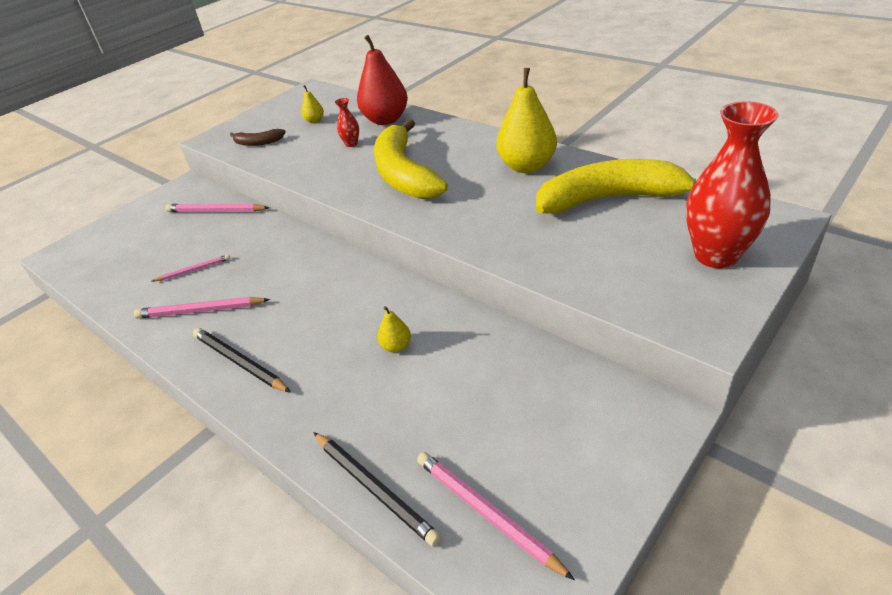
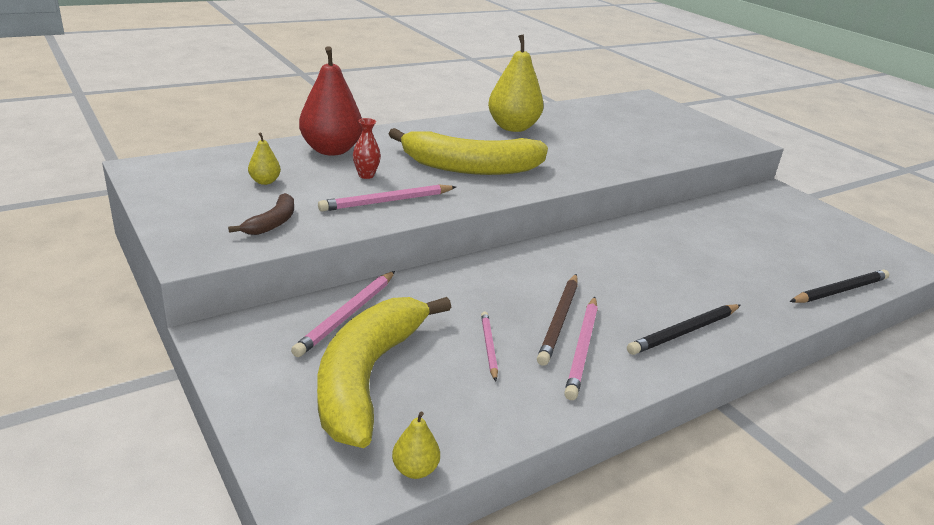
camera: 80 degrees left, 10 degrees down
yellow pear [377,306,411,352] -> yellow pear moved to [392,411,440,479]
pink pencil [417,452,575,580] -> pink pencil moved to [318,184,456,212]
yellow banana [536,159,696,214] -> yellow banana moved to [317,297,451,448]
red vase [686,101,779,268] -> none
none -> brown pencil [537,274,578,366]

